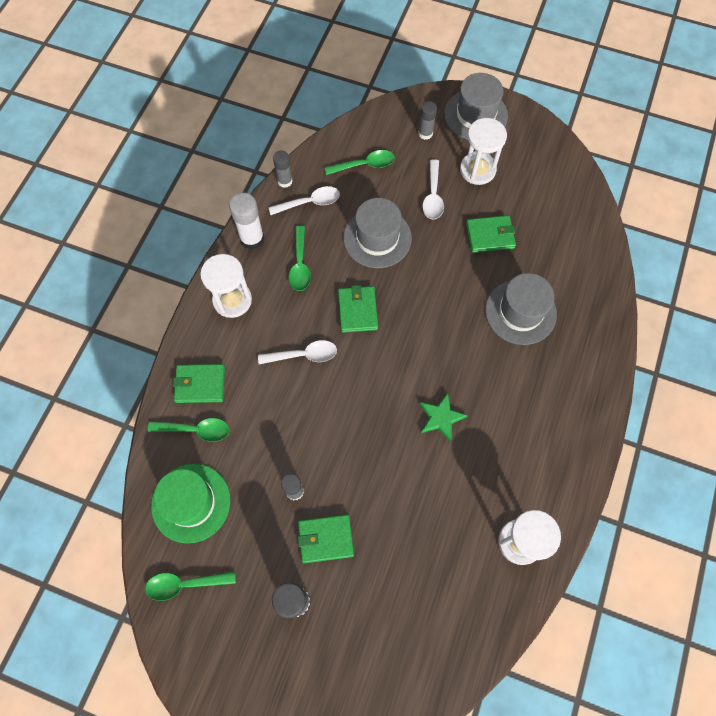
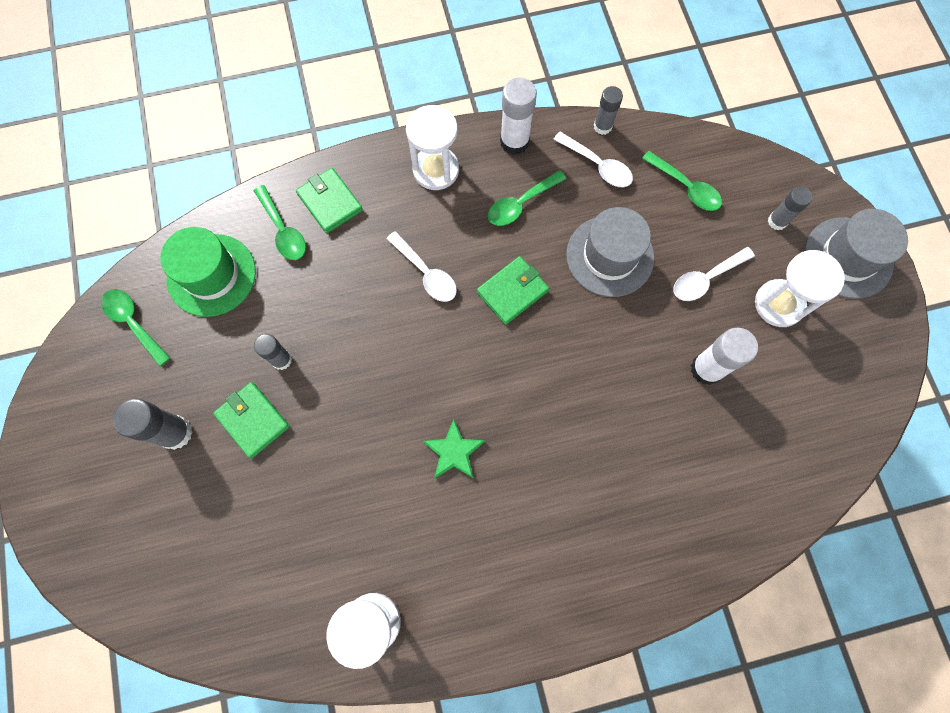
camera: 55 degrees right, 5 degrees up
green wallet [466,215,516,253] -> white glue stick [691,328,758,385]
grey hat [485,273,557,345] -> none

